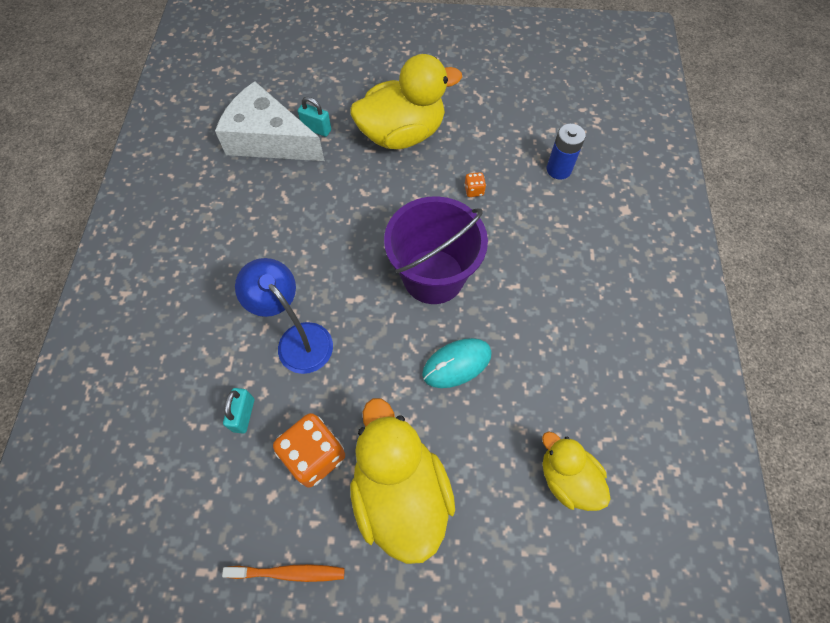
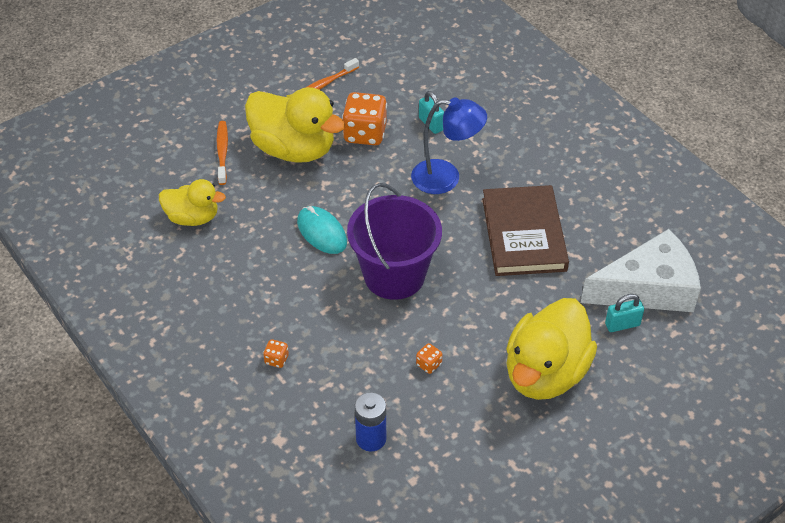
camera: 140 degrees right, 15 degrees down
turquoise mouse [422,338,492,388] -> turquoise mouse turned 60 degrees counterclockwise [297,206,347,254]
none -> orange toothbrush [217,121,228,185]
none -> orange dice [263,339,289,368]
none -> brown book [482,185,569,276]

